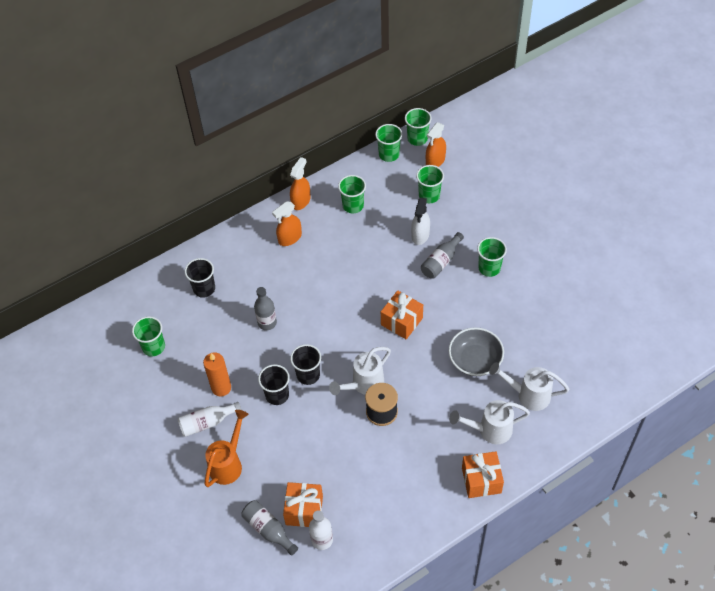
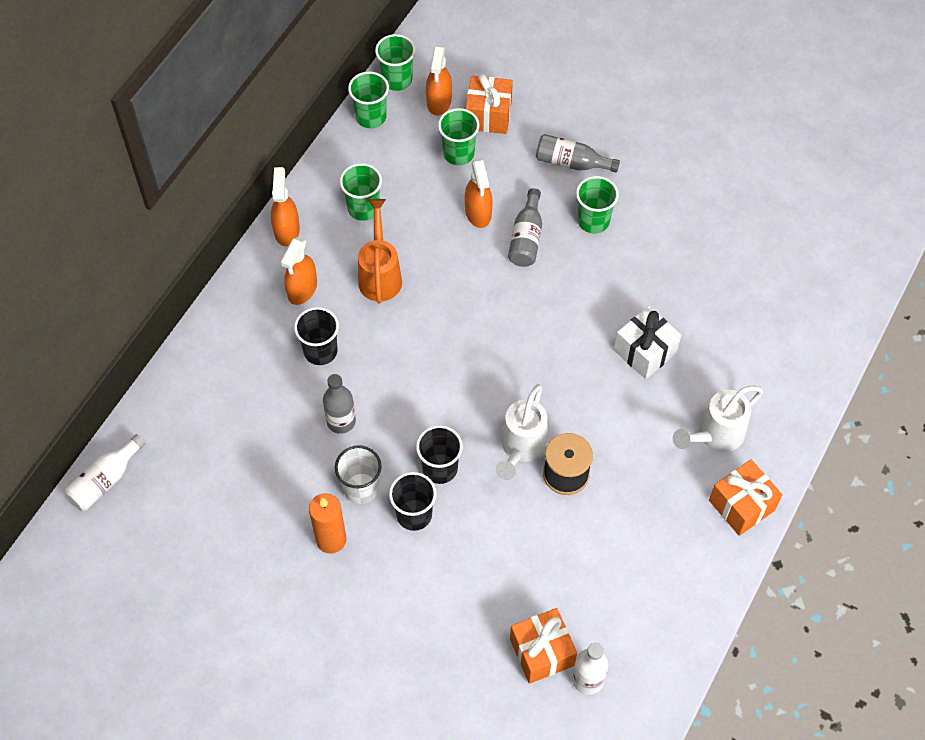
camera: 30 degrees left, 5 degrees up
green cup [132,316,165,356] -> none
white bottle [177,402,242,437] -> white bottle moved to [64,434,146,511]
black cup [185,258,215,298] -> black cup moved to [294,307,339,365]
orange watering can [204,410,248,487] -> orange watering can moved to [358,199,402,303]
grey bottle [241,500,298,556] -> grey bottle moved to [536,134,620,173]
orange gift [381,290,423,339] -> orange gift moved to [465,74,513,134]
white spray bottle [411,198,430,245] -> orange spray bottle [465,159,492,228]
grey bowl [449,327,504,376] -> white gift [614,306,681,379]
white watering can [489,362,569,411] -> none
none -> white cup [335,445,382,504]

